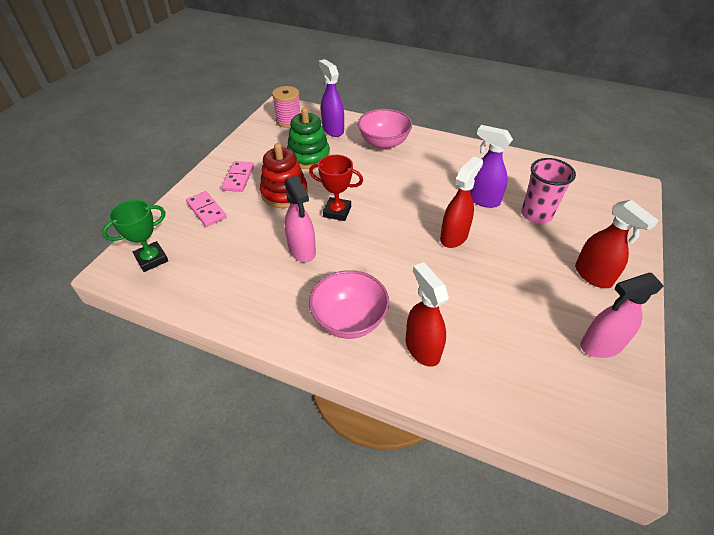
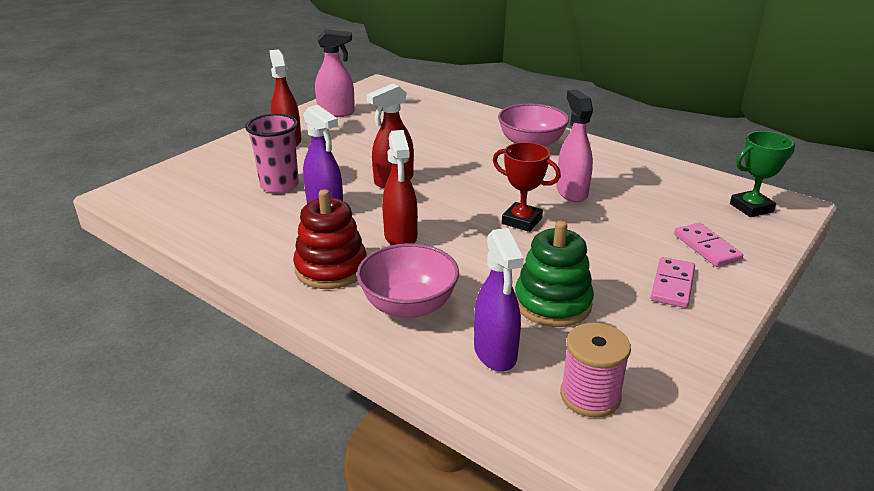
camera: 165 degrees left, 15 degrees down
red stacking toy [260,143,308,208] -> red stacking toy moved to [293,189,367,289]
red spray bottle [405,262,449,367] -> red spray bottle moved to [382,130,418,245]

